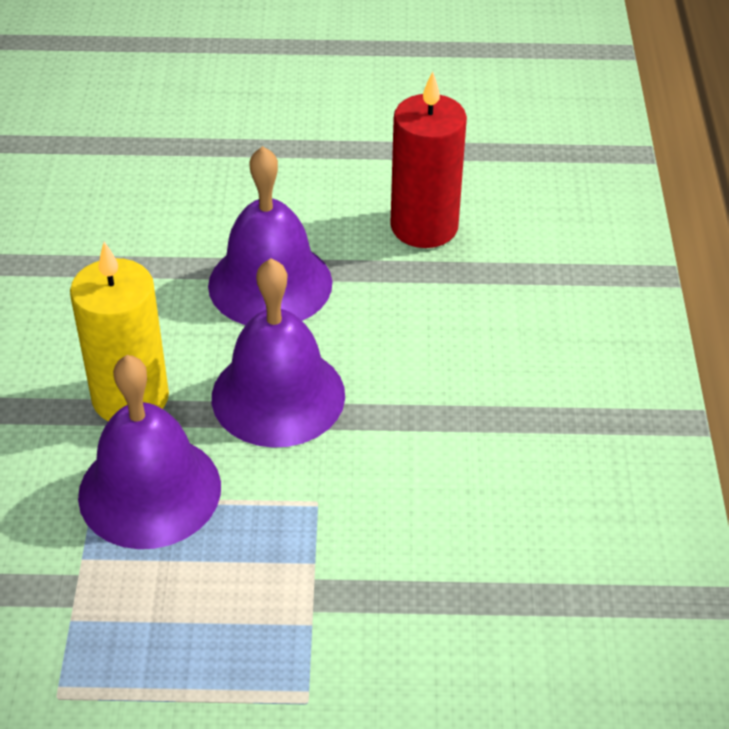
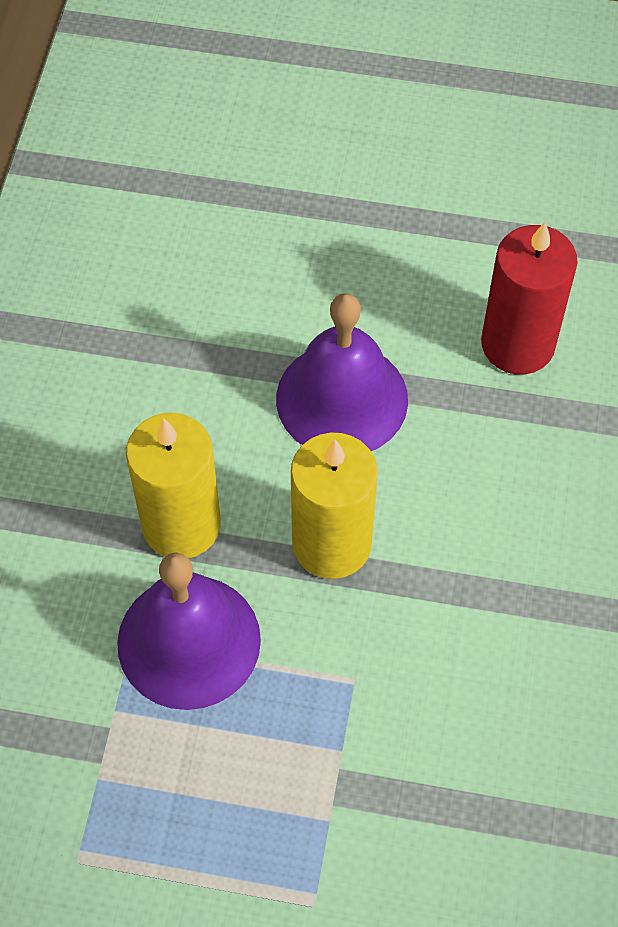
camera: 10 degrees right, 15 degrees up
purple bell [212,258,345,448] -> yellow candle [291,433,378,579]

